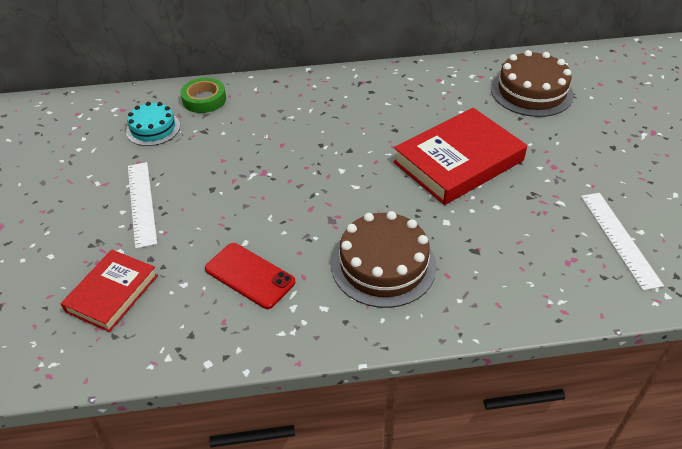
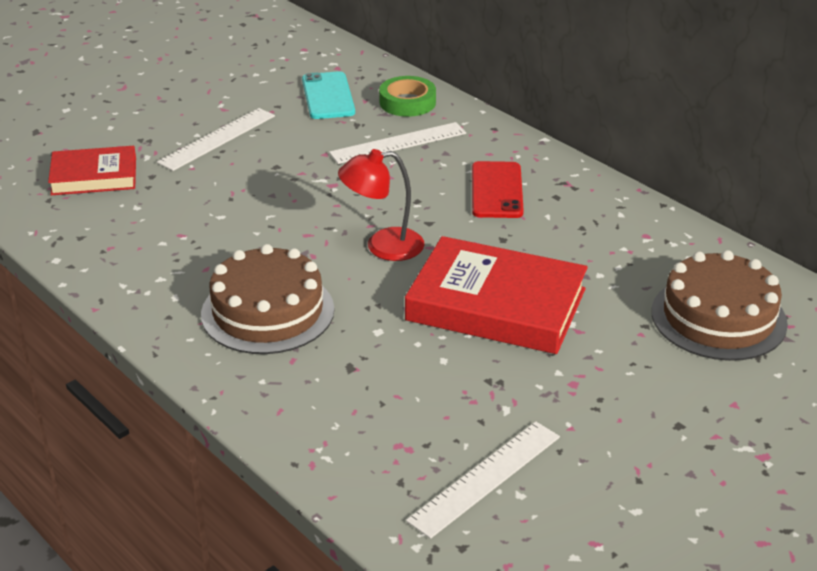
camera: 55 degrees right, 10 degrees down
turquoise cake [126,102,180,146] -> turquoise phone [302,71,355,119]
red phone [205,243,295,309] -> red phone moved to [472,161,524,218]
none -> white ruler [329,122,466,164]
none -> red lamp [338,149,425,261]

